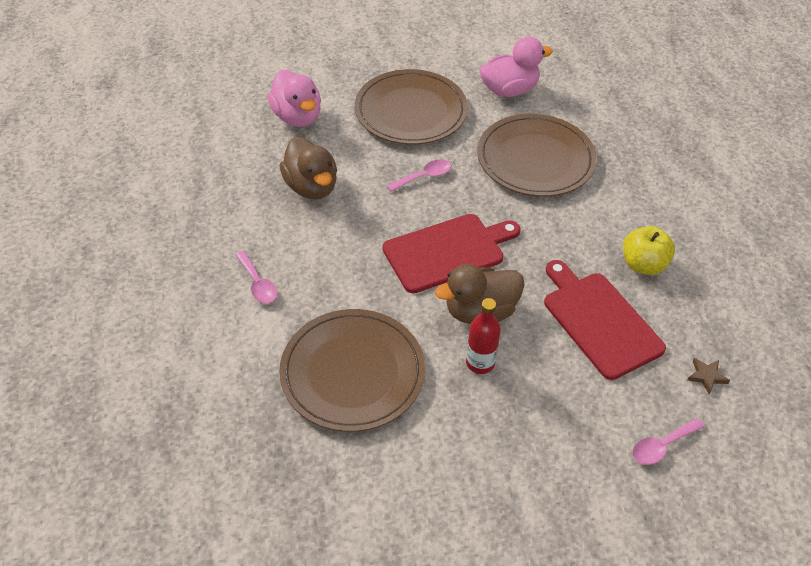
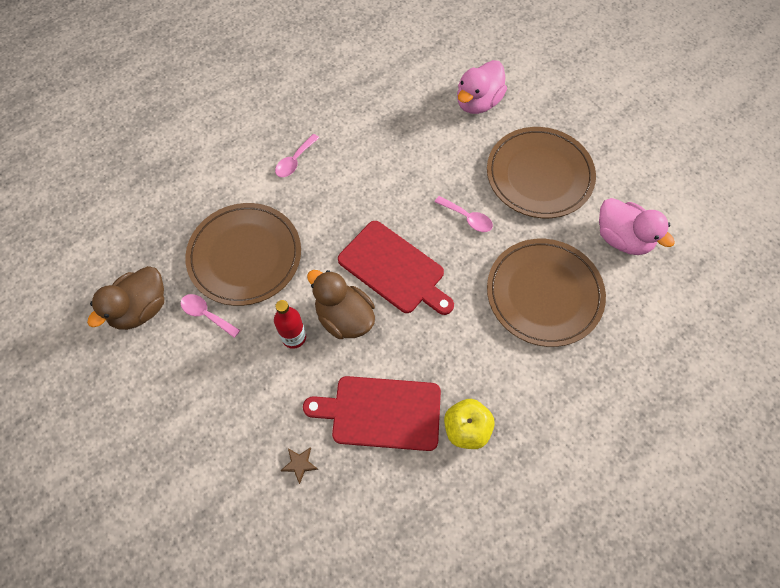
camera: 65 degrees right, 15 degrees up
brown duck [280,137,337,200] -> brown duck moved to [87,266,164,330]
red cutting board [544,260,666,380] -> red cutting board turned 120 degrees counterclockwise [303,376,441,451]
pink spoon [632,418,705,465] -> pink spoon moved to [181,294,240,338]
brown star [688,358,730,394] -> brown star moved to [281,447,318,484]

